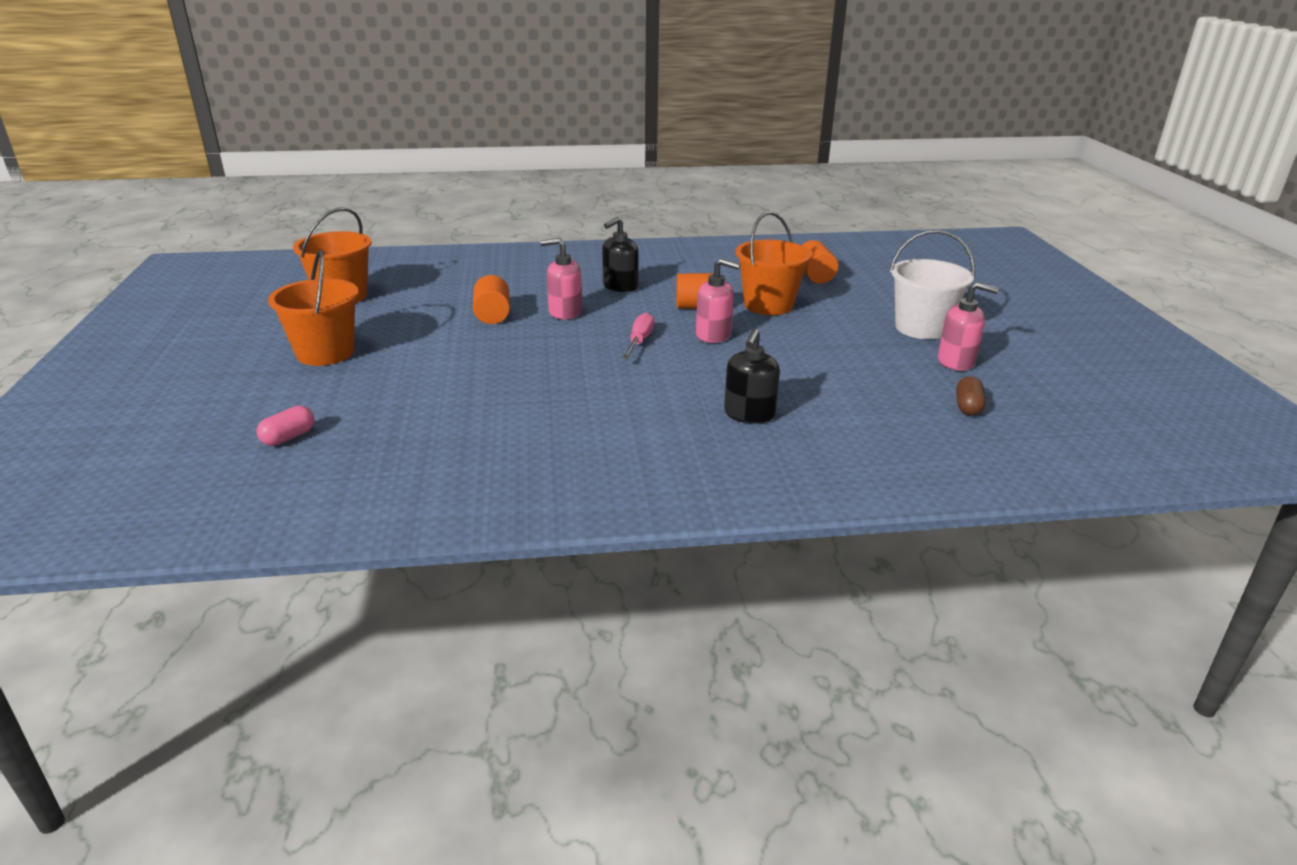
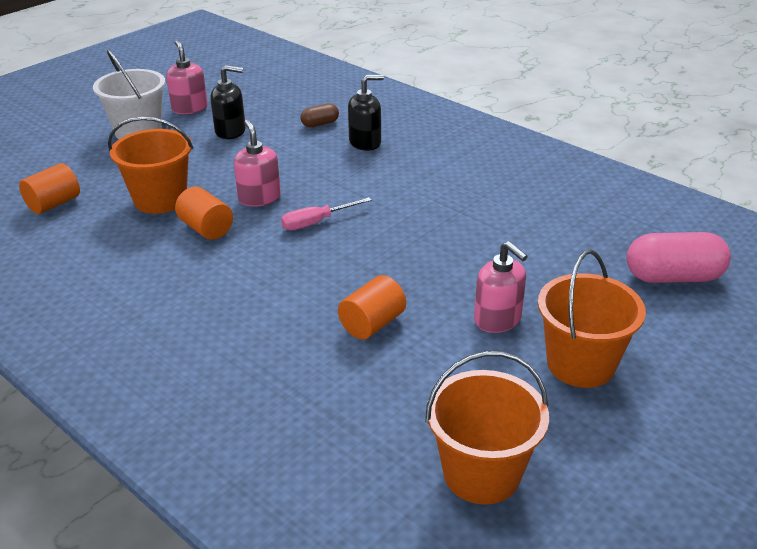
camera: 130 degrees left, 5 degrees up
pink capsule [257,406,315,446] -> pink capsule [627,232,731,283], size x1.91
pink soap dispenser [540,238,582,320] -> pink soap dispenser moved to [474,241,528,333]
black soap dispenser [602,217,639,292] -> black soap dispenser moved to [210,65,246,139]
brown capsule [956,376,986,416] -> brown capsule moved to [300,103,339,127]

